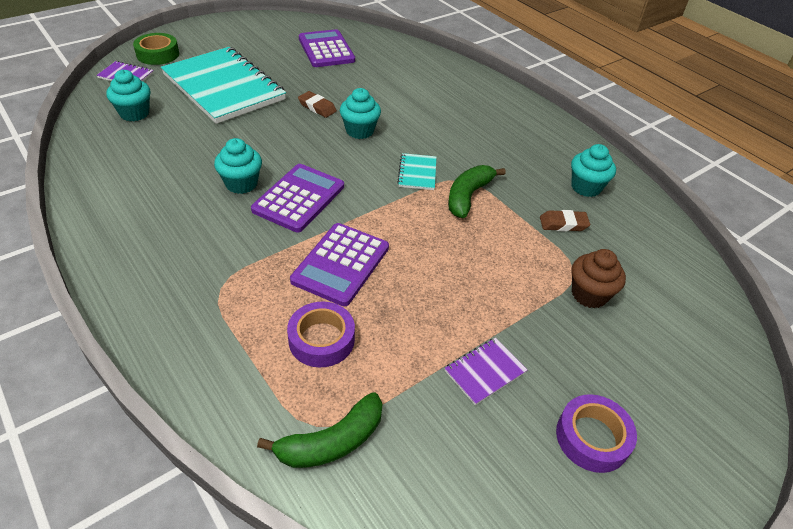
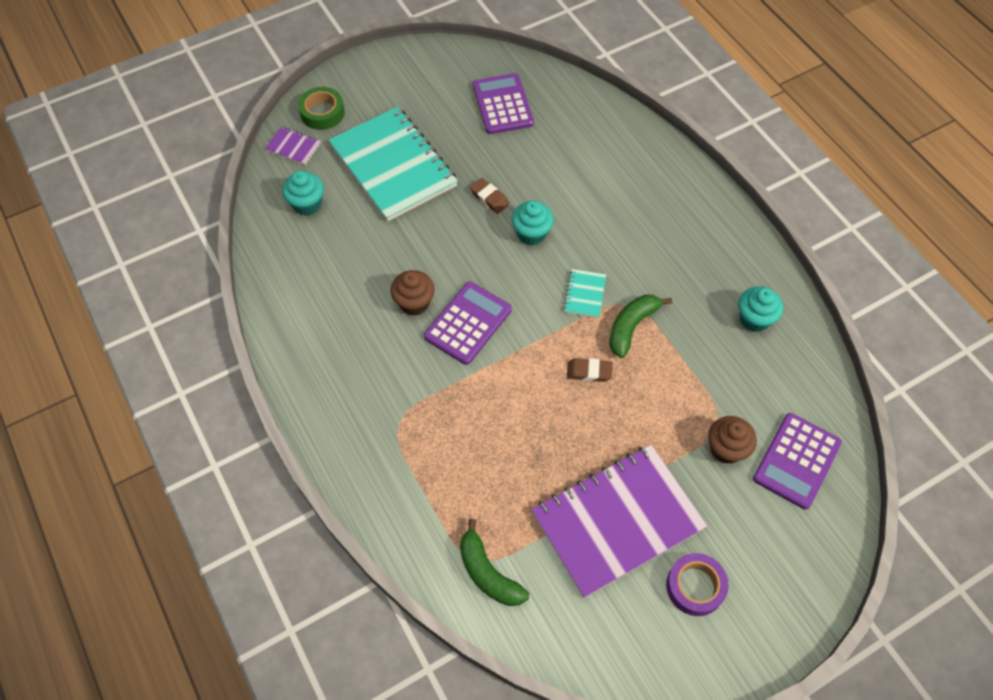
camera: 10 degrees right, 15 degrees up
turquoise cupcake [214,138,262,194] -> brown cupcake [391,270,435,316]
green banana [257,392,382,468] -> green banana turned 75 degrees clockwise [460,519,529,606]
purple tape [287,302,355,367] -> none
purple calculator [290,223,389,306] -> purple calculator moved to [753,413,842,509]
purple notebook [444,338,527,405] -> purple notebook [532,445,707,598], size x2.50
brown eraser [540,210,590,232] -> brown eraser moved to [567,358,613,382]

